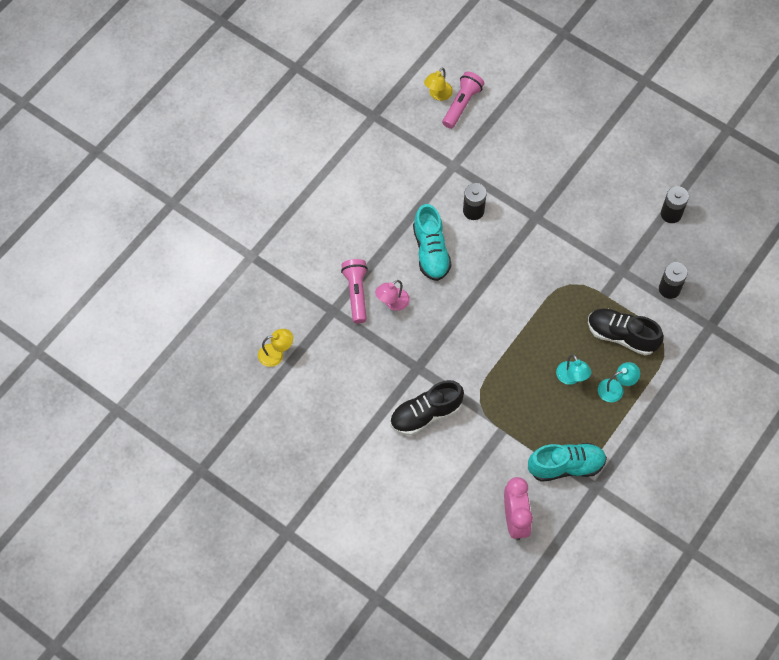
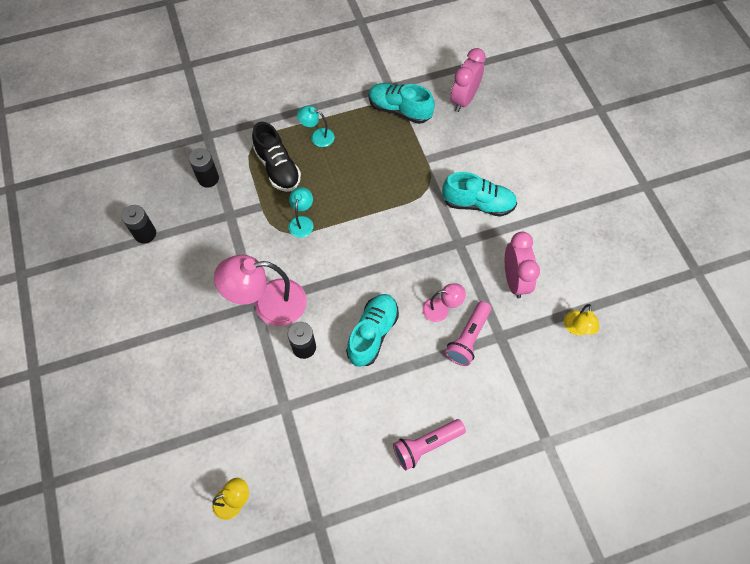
camera: 145 degrees left, 0 degrees up
yellow lamp [258,329,293,367] -> yellow lamp turned 105 degrees counterclockwise [564,304,599,335]
black shoe [390,380,464,436] -> turquoise shoe [442,172,517,217]
pink flashlight [442,72,484,129] -> pink flashlight moved to [393,419,466,470]
turquoise lamp [556,354,591,385] -> turquoise lamp moved to [288,187,313,238]
none -> pink lamp [214,255,307,326]
none -> pink clock [505,232,540,298]

